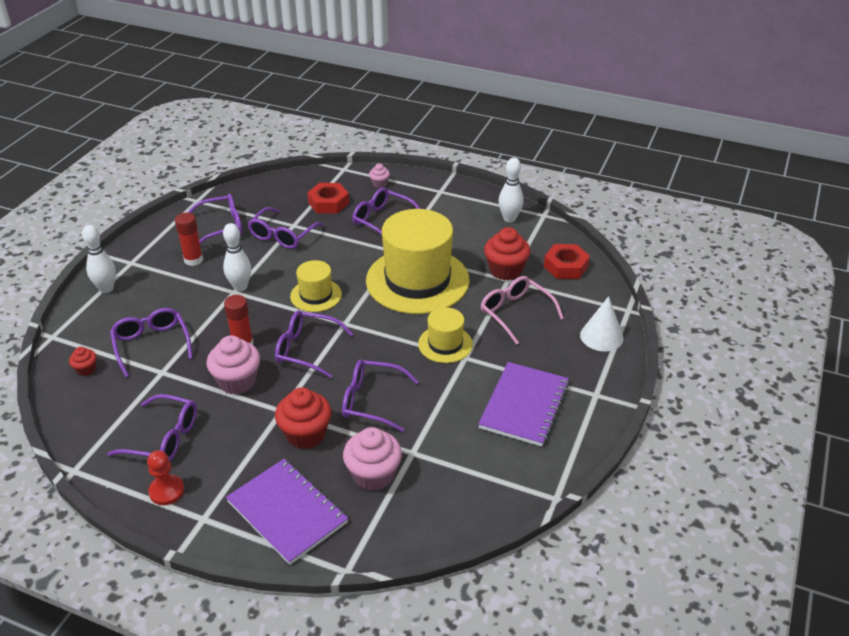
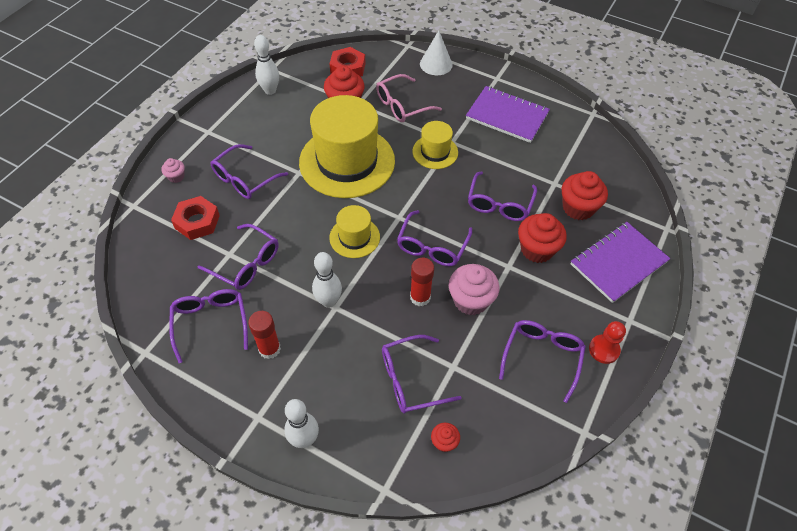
camera: 85 degrees left, 15 degrees up
pink cupcake [343,427,402,491] -> red cupcake [562,171,608,220]

